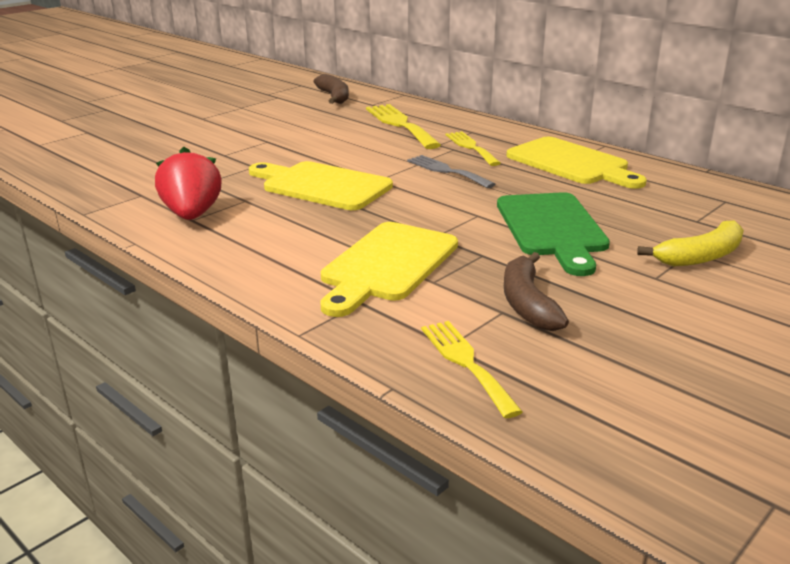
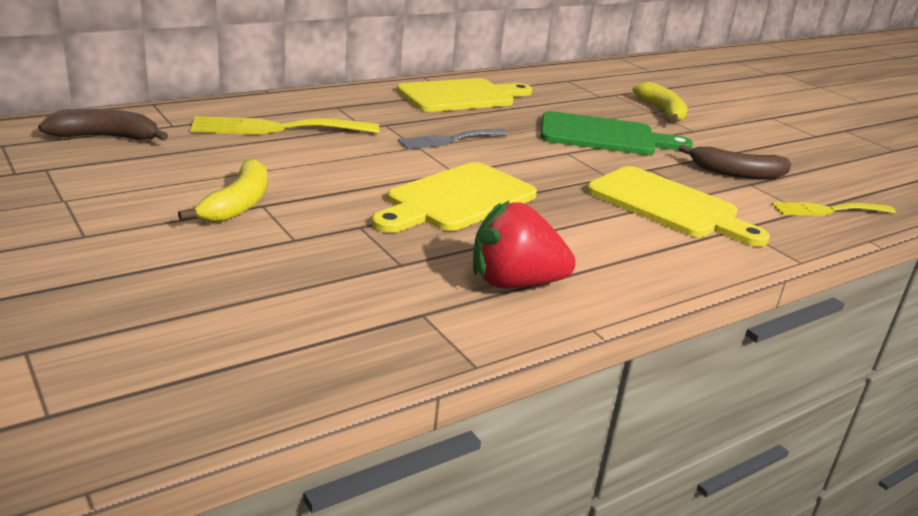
camera: 80 degrees left, 0 degrees up
yellow fork [445,131,501,166] -> none
none -> yellow banana [178,159,267,223]

